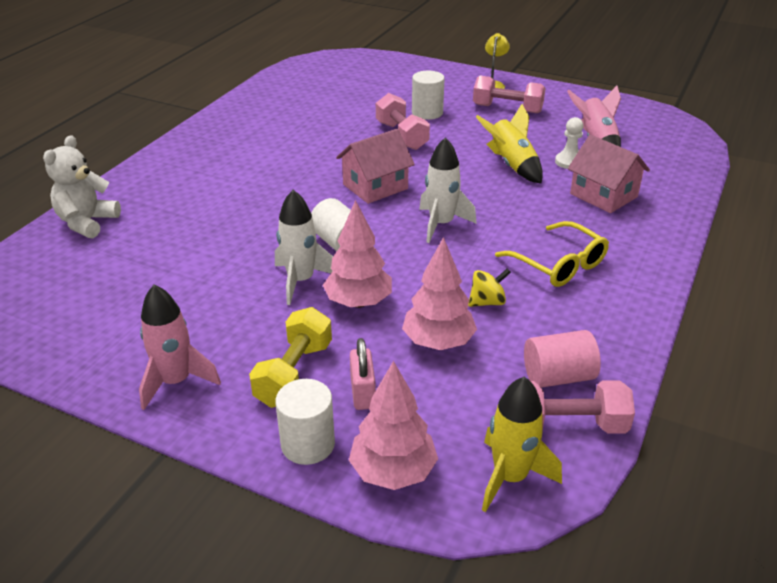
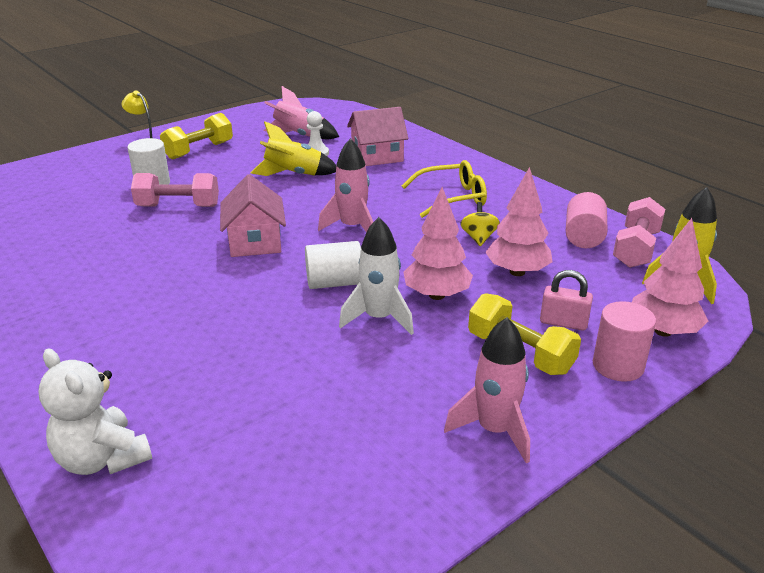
camera: 65 degrees left, 5 degrees down
white cylinder [275,379,335,465] -> pink cylinder [593,301,656,382]
white rocket [419,137,477,243] -> pink rocket [318,138,373,233]
pink dumbbell [473,76,546,113] -> yellow dumbbell [160,113,233,160]

